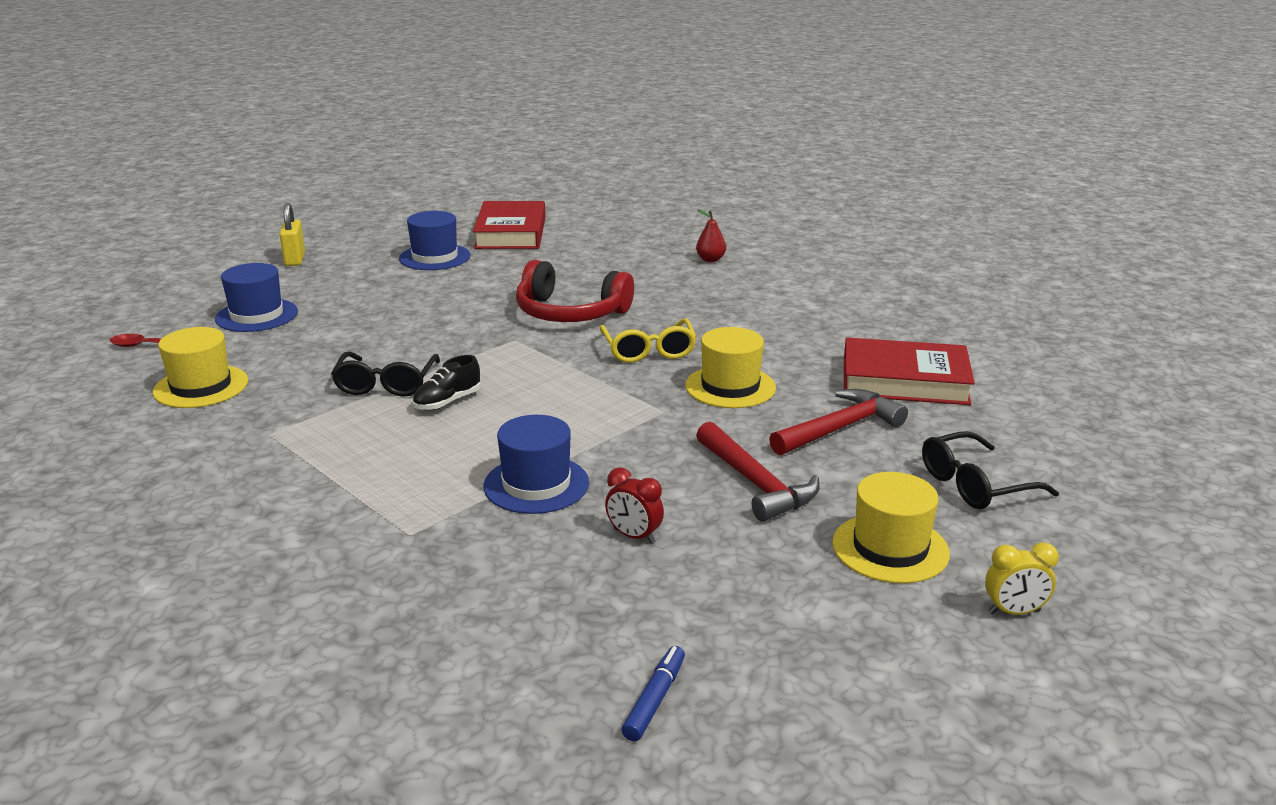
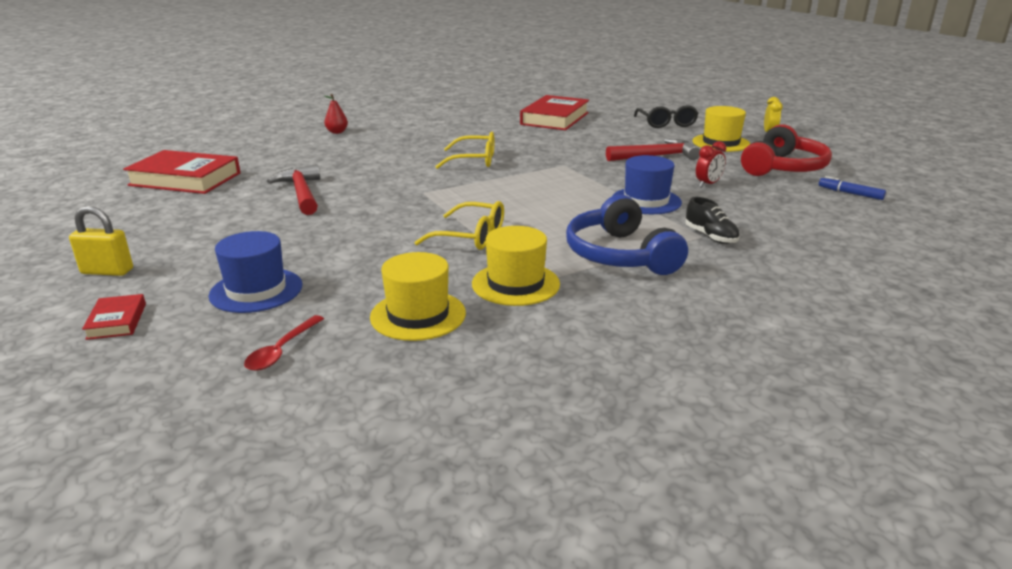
camera: 75 degrees left, 0 degrees up
black glasses [331,352,440,397] -> yellow glasses [414,201,504,250]
blue hat [399,211,471,270] -> none
black shoe [412,355,480,411] -> black shoe moved to [686,197,740,244]
red headphones [516,260,634,322] -> red headphones moved to [741,124,832,176]
yellow hat [685,327,776,408] -> yellow hat moved to [472,226,560,306]
red hammer [769,389,908,455] -> red hammer moved to [267,164,320,215]
none -> red book [82,294,146,340]
none -> blue headphones [566,195,688,275]

